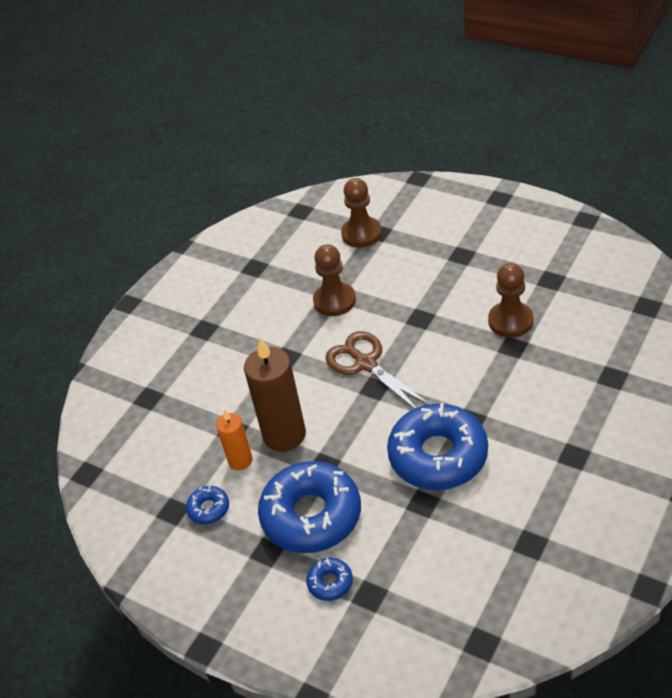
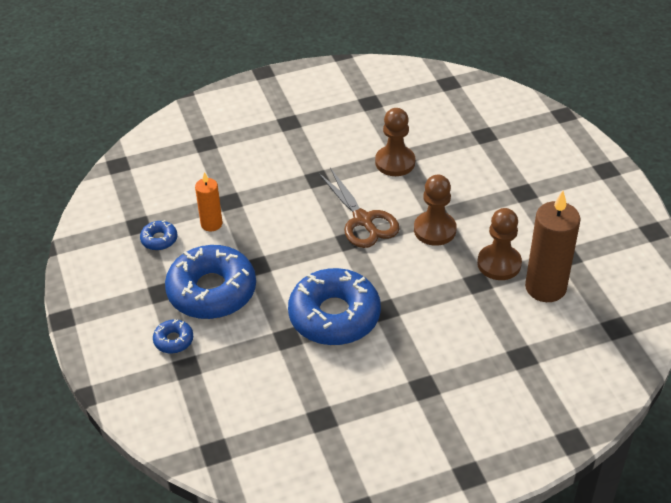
camera: 35 degrees right, 0 degrees up
brown candle [244,338,306,452] -> brown candle moved to [525,191,580,302]
brown scissors [325,331,429,409] -> brown scissors turned 150 degrees clockwise [319,168,400,248]
brown pawn [341,178,382,248] -> brown pawn moved to [414,175,457,246]

